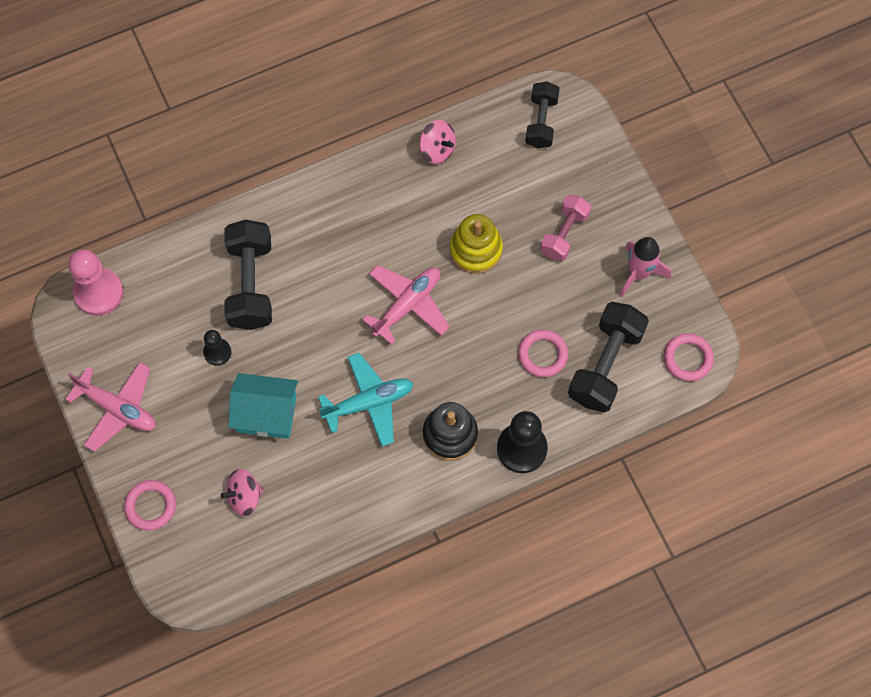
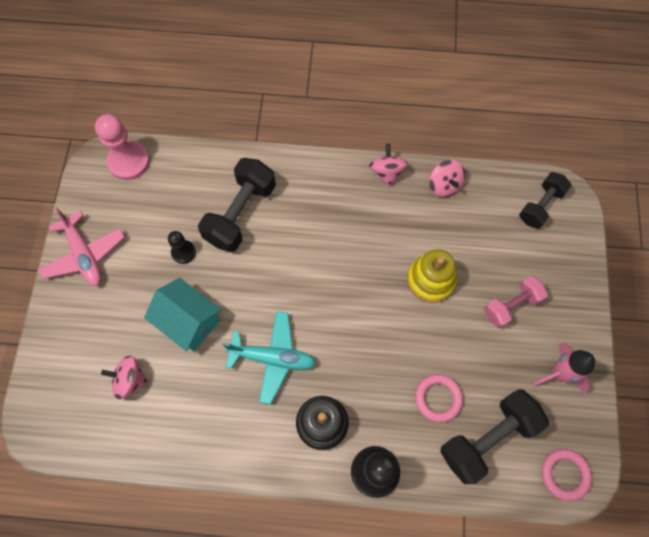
camera: 30 degrees right, 0 degrees up
pink ring [124,480,176,531] -> none
pink plane [362,265,449,345] -> none
none -> pink spinning top [369,144,408,187]

